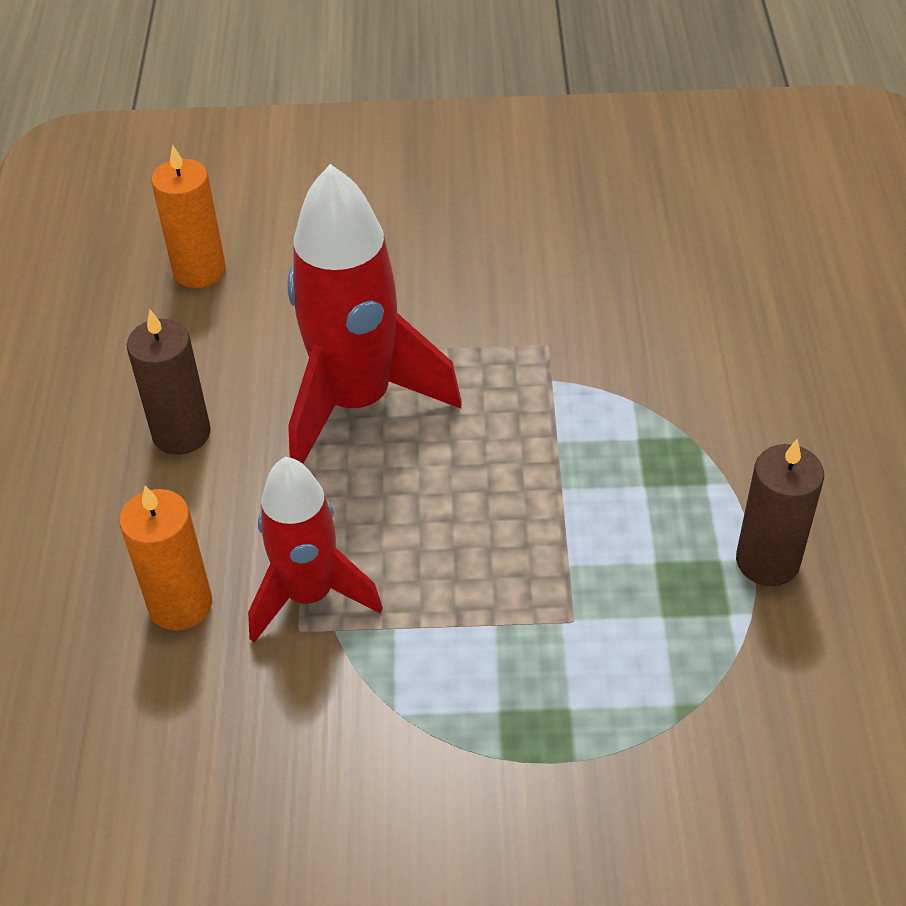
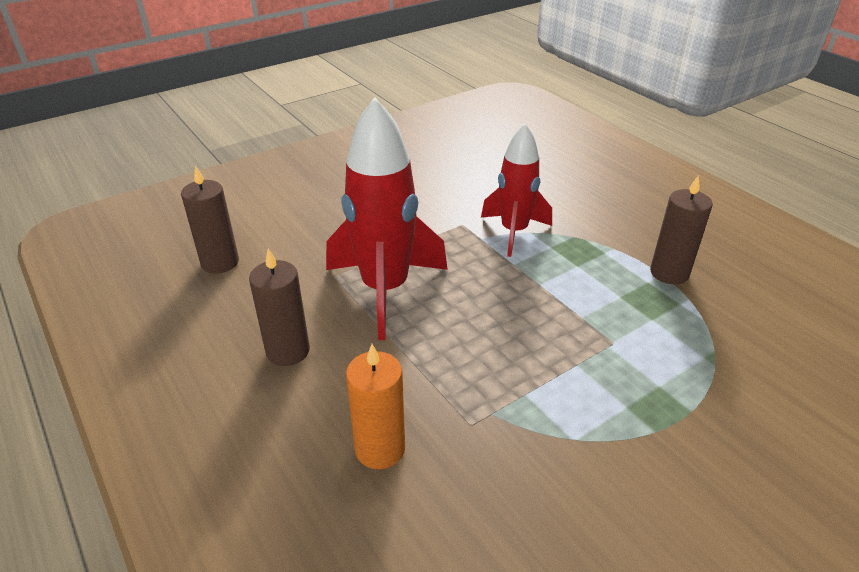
camera: 35 degrees left, 10 degrees down
orange candle [151,145,226,288] -> brown candle [181,166,239,274]
red rocket [248,457,383,643] -> red rocket moved to [481,123,552,257]

